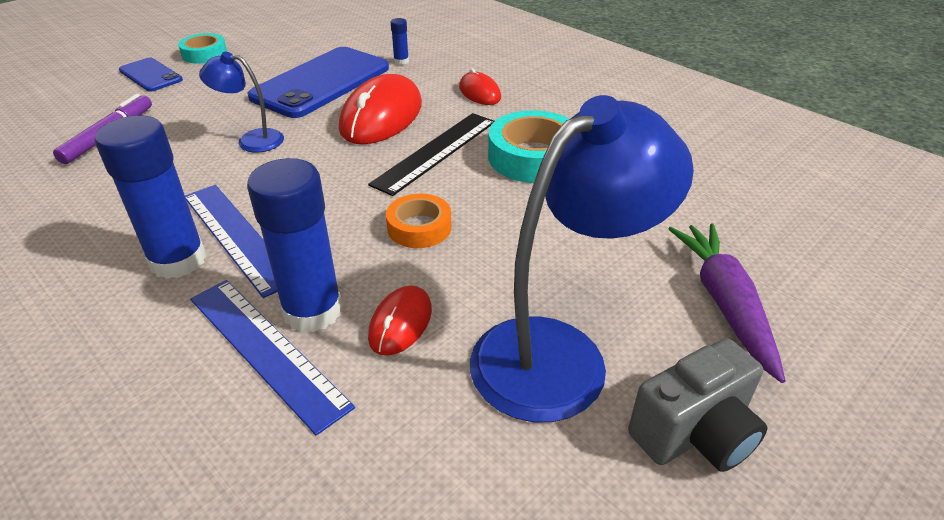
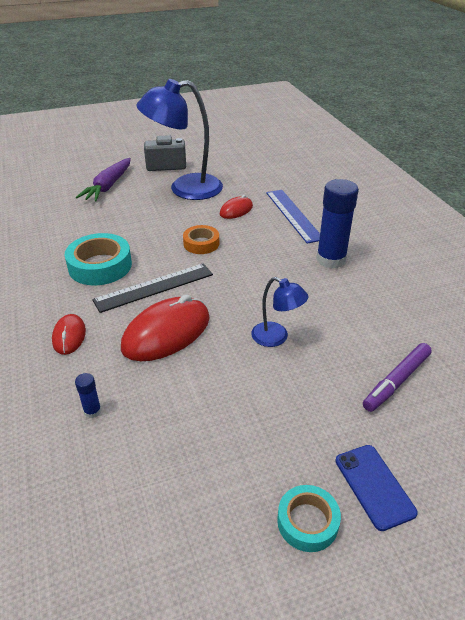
camera: 155 degrees left, 0 degrees up
blue ruler [185,185,277,298] -> none
blue phone [247,47,389,118] -> none
blue glue stick [247,158,343,332] -> none

